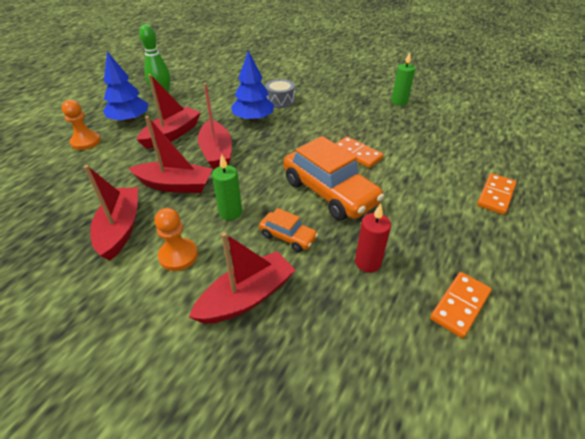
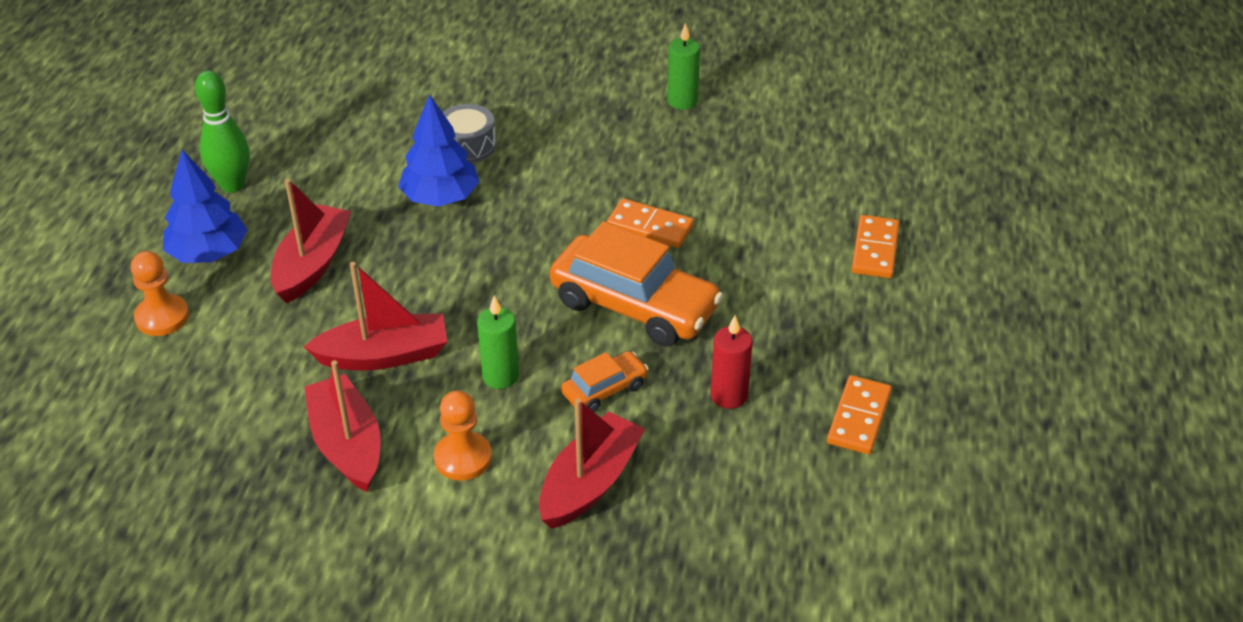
camera: 20 degrees left, 0 degrees up
red boat [198,83,232,169] -> none
orange car [259,208,318,252] -> orange car turned 45 degrees counterclockwise [561,351,649,412]

